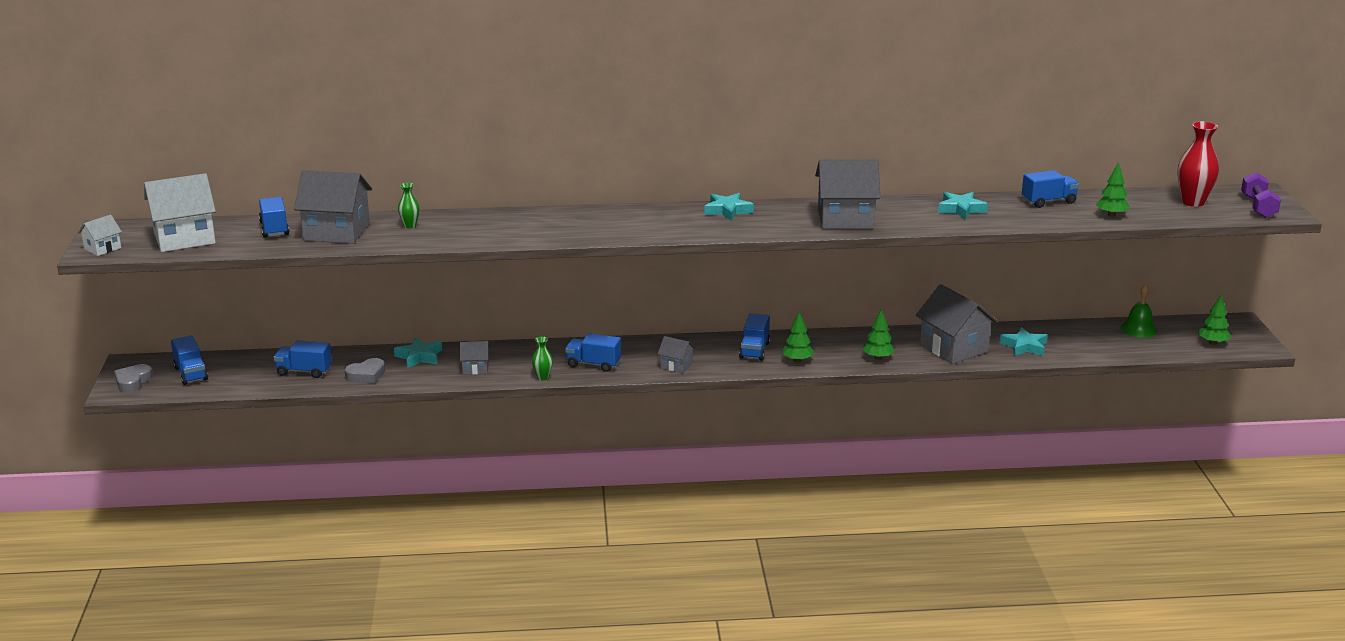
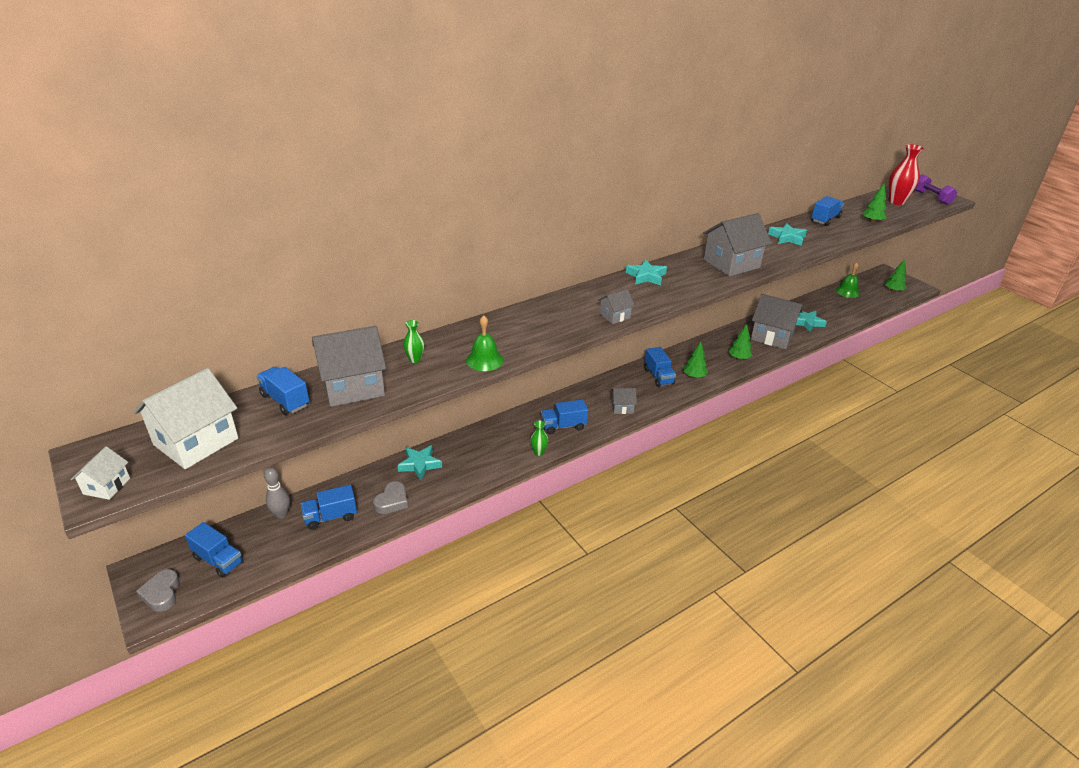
camera: 30 degrees left, 10 degrees up
grey house [460,341,490,374] -> grey house moved to [598,289,635,324]
none -> grey bowling pin [264,467,290,519]
none -> green bell [466,315,504,371]

